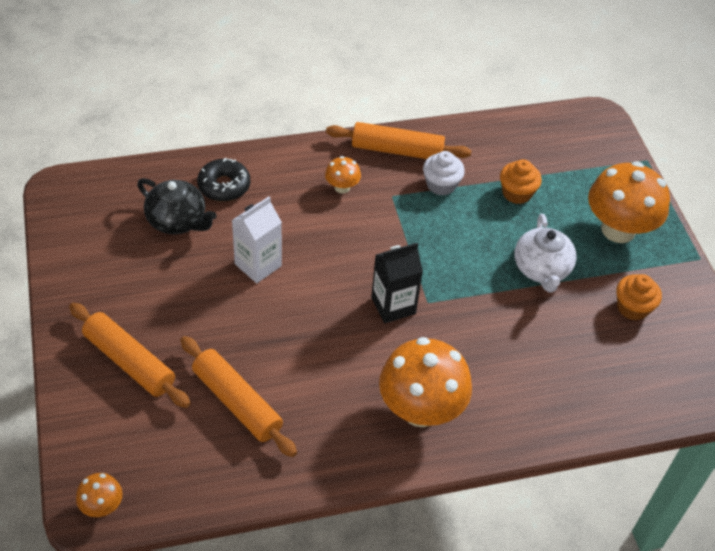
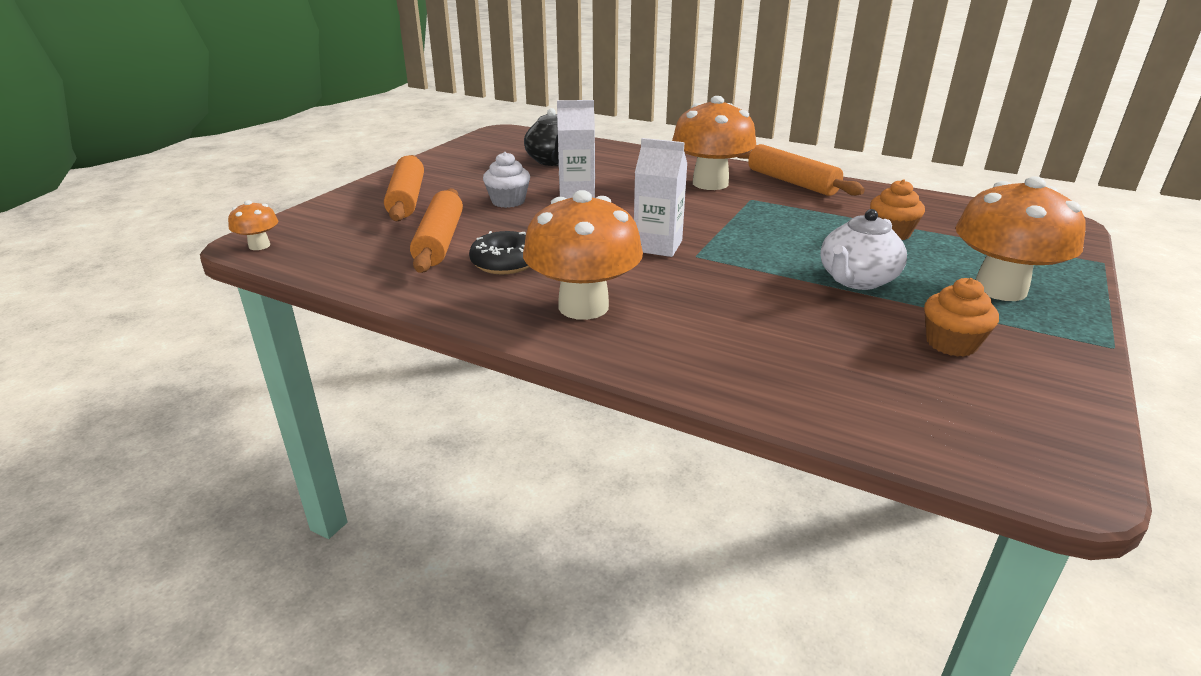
camera: 45 degrees right, 20 degrees down
black donut [197,158,250,202] -> black donut moved to [469,231,530,274]
orange mushroom [325,156,361,193] -> orange mushroom [672,96,756,190], size x2.17
black carton [371,243,423,323] -> white carton [634,138,687,257]
white cupcake [423,151,465,196] -> white cupcake moved to [483,152,530,208]

